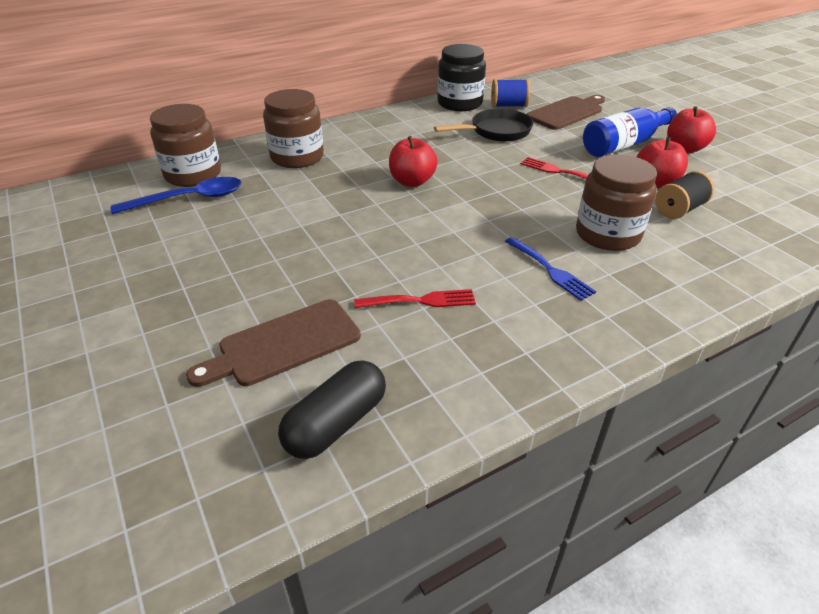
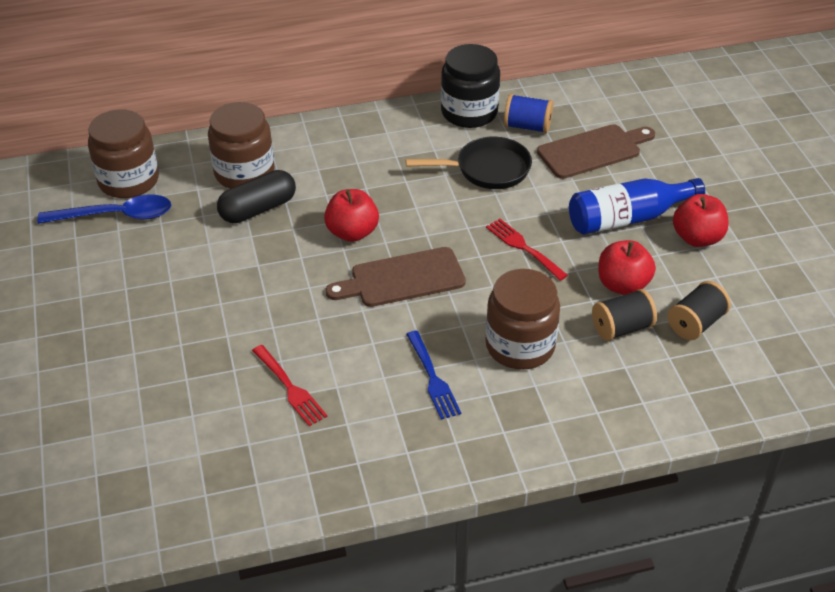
camera: 15 degrees right, 5 degrees up
brown cutting board [186,299,361,387] -> brown cutting board moved to [326,247,466,307]
black capsule [278,360,386,459] -> black capsule moved to [217,170,296,223]
red fork [354,289,476,308] -> red fork turned 45 degrees clockwise [252,345,328,426]
none -> black spool [668,281,731,340]

